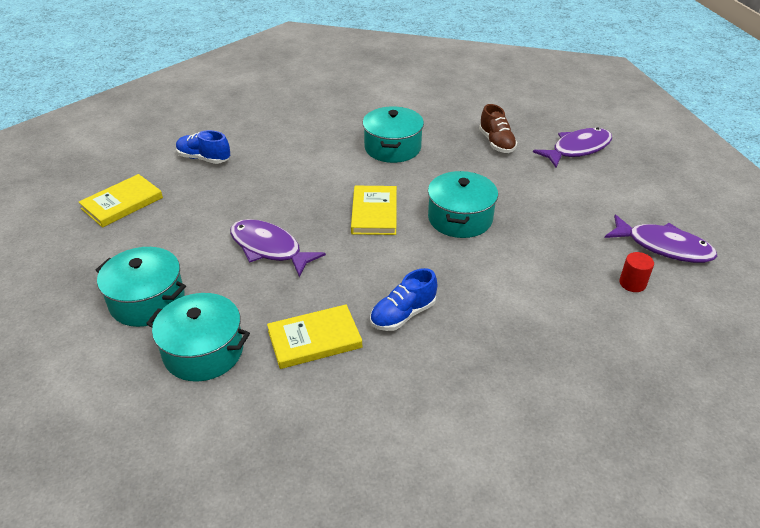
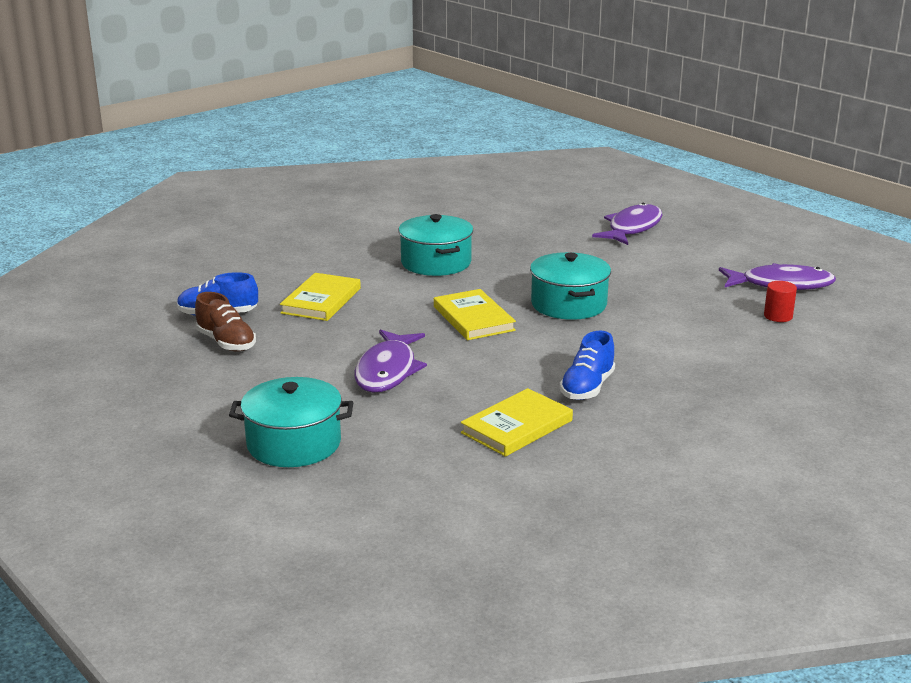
camera: 25 degrees left, 15 degrees down
yellow book [79,174,163,228] -> yellow book moved to [280,273,361,321]
turquoise pot [146,293,250,382] -> none
purple fish [230,219,326,277] -> purple fish turned 90 degrees counterclockwise [355,329,427,393]
brown shoe [479,104,517,153] -> brown shoe moved to [195,292,256,352]

